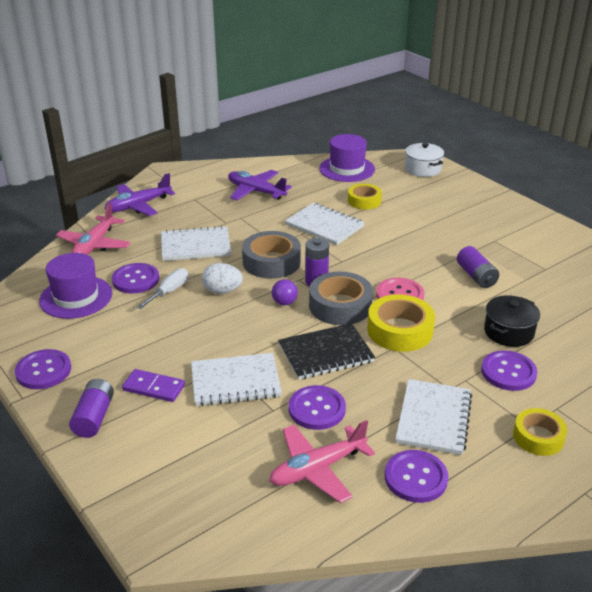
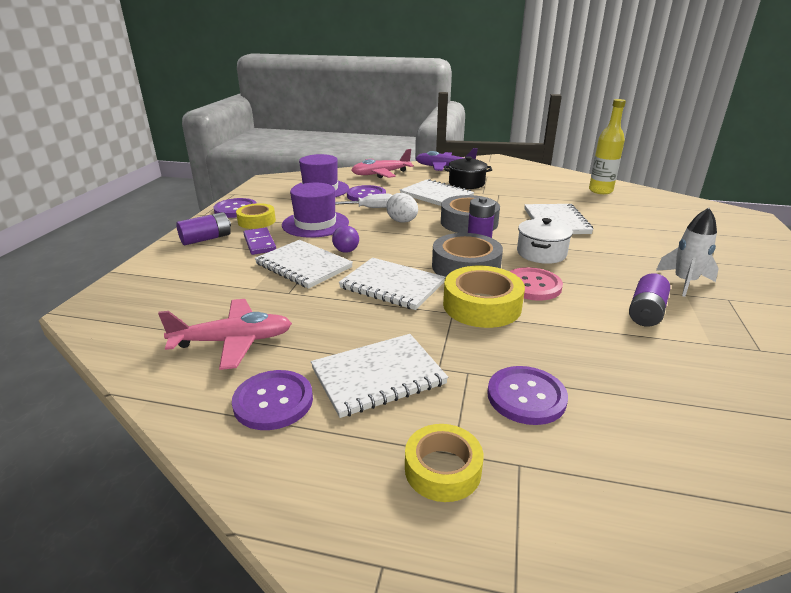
camera: 50 degrees right, 5 degrees down
purple plane [228,170,292,201] -> none
pink plane [269,420,375,503] -> pink plane turned 150 degrees clockwise [158,299,292,370]
purple ball [272,279,298,305] -> purple ball moved to [332,225,359,253]
black notebook [278,323,375,380] -> white notebook [339,258,445,310]
purple button [289,385,346,430] -> none
purple hat [319,134,375,182] -> purple hat moved to [282,183,349,238]
yellow tape [348,184,382,210] -> yellow tape moved to [236,203,276,229]
white pot [405,143,444,177] -> white pot moved to [517,218,573,264]
black pot [484,295,540,347] -> black pot moved to [444,156,492,189]
none -> yellow bottle [589,99,626,194]
none -> white rocket [656,208,719,297]

